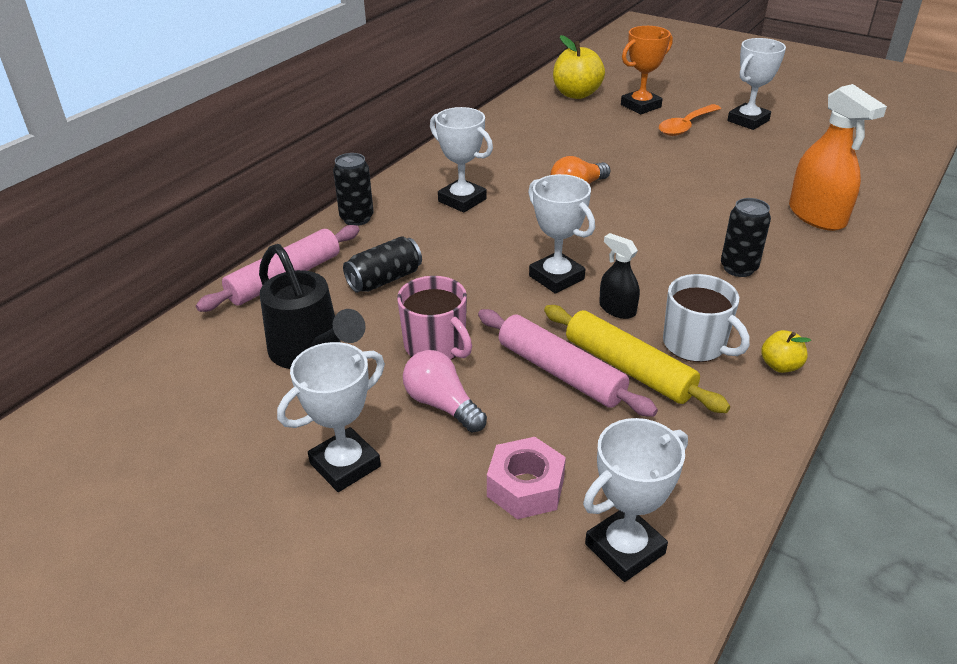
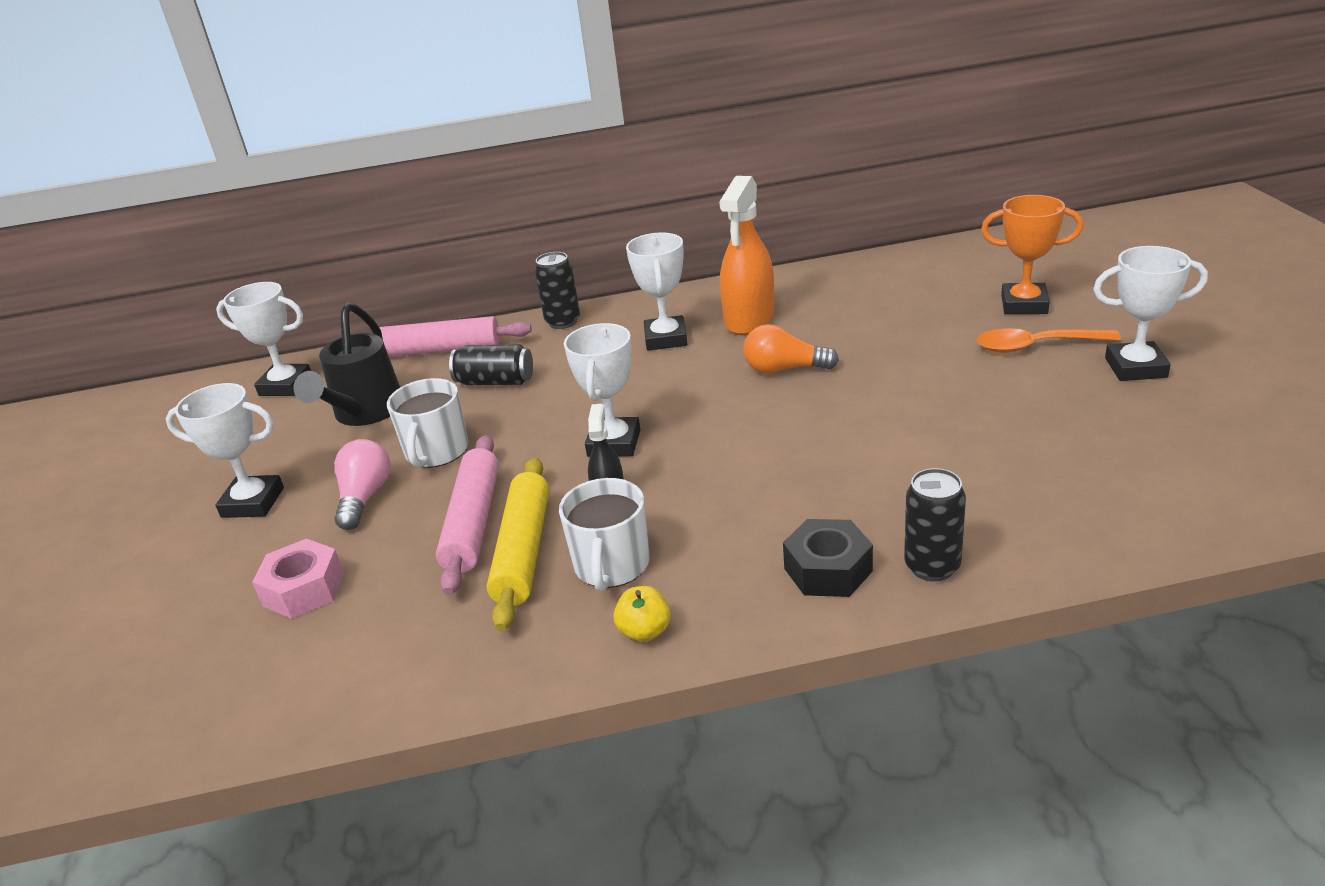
camera: 50 degrees right, 5 degrees down
pink mug [397,276,472,360] -> white mug [387,378,468,468]
yellow apple [553,35,605,99] -> none
white trophy [583,418,688,582] -> white trophy moved to [216,282,311,396]
black can [721,198,771,277] -> black can moved to [904,468,966,582]
orange spray bottle [789,84,887,231] -> orange spray bottle moved to [719,176,775,335]
none -> black nut [783,519,873,597]

